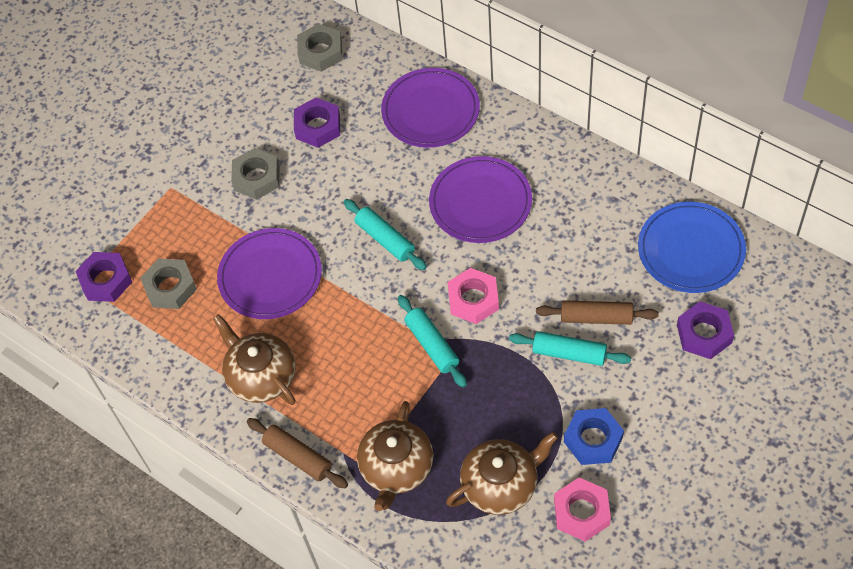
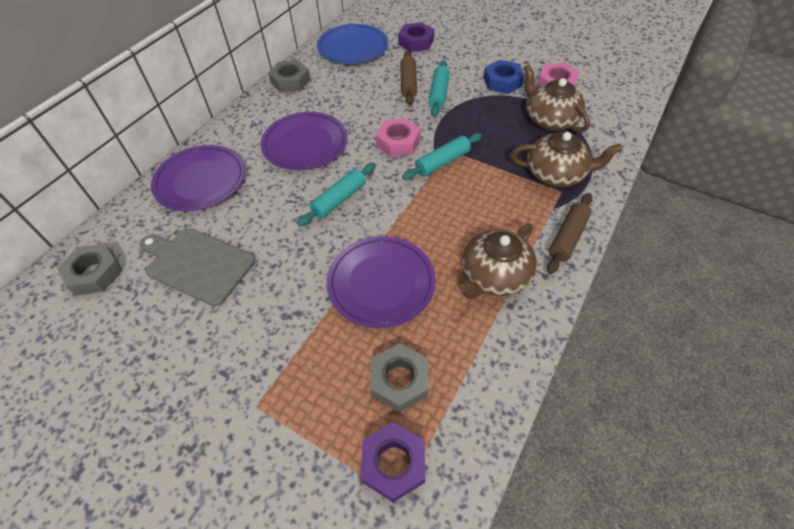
camera: 100 degrees left, 5 degrees down
grey nut [231,148,279,200] -> grey nut moved to [268,60,311,93]
purple nut [294,97,340,148] -> grey cutting board [139,228,255,306]

